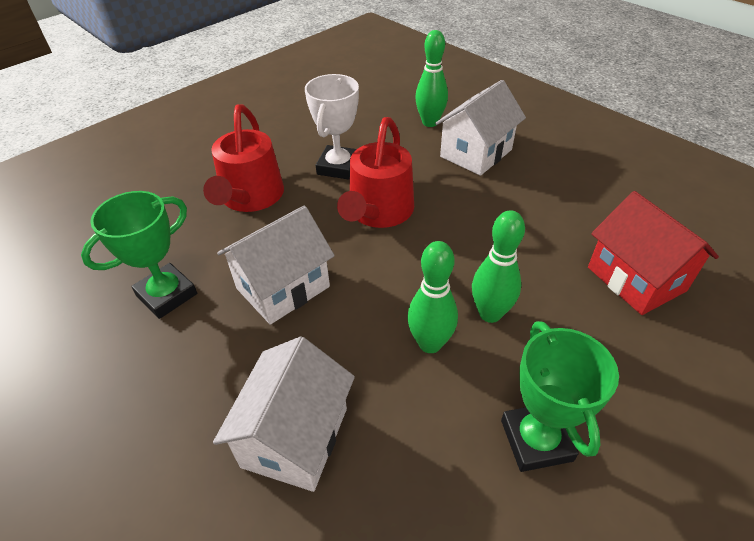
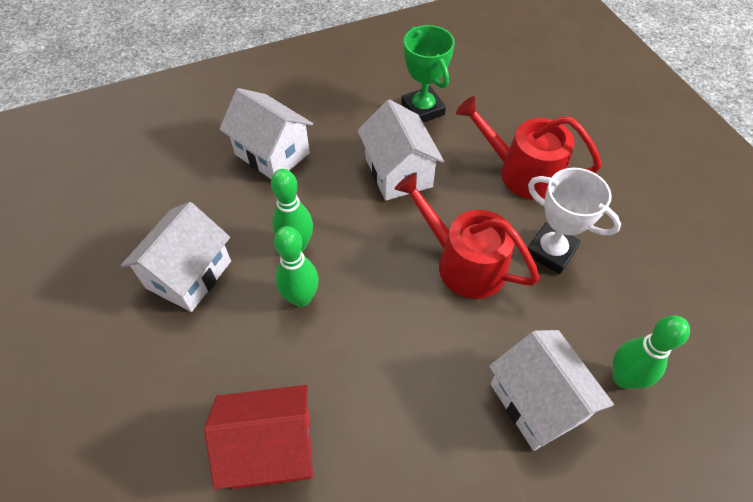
camera: 110 degrees right, 10 degrees up
green trophy [501,321,619,472] -> white house [121,202,231,312]

